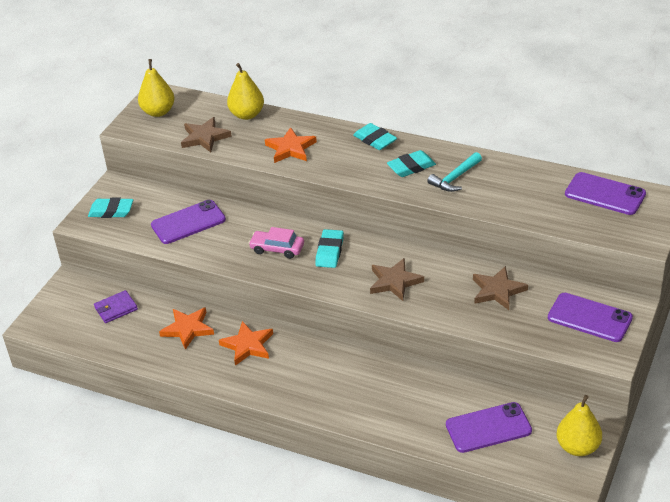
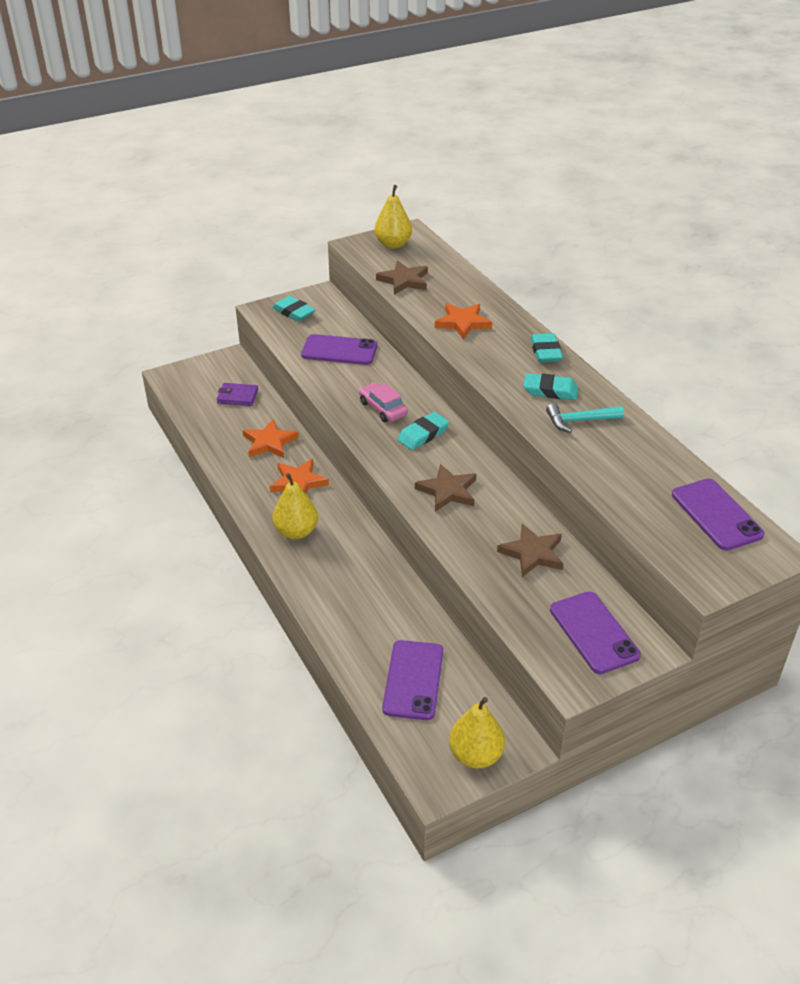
camera: 35 degrees right, 0 degrees up
yellow pear [227,63,264,120] -> yellow pear moved to [272,473,318,539]
purple phone [446,402,532,453] -> purple phone turned 75 degrees clockwise [382,640,443,720]

